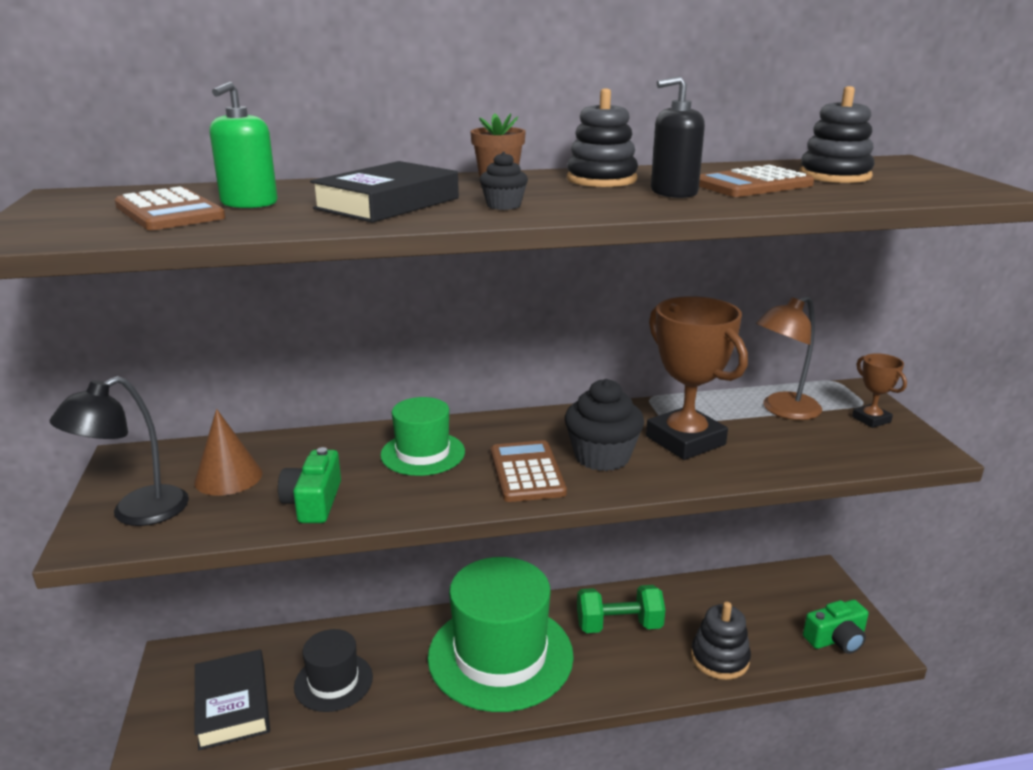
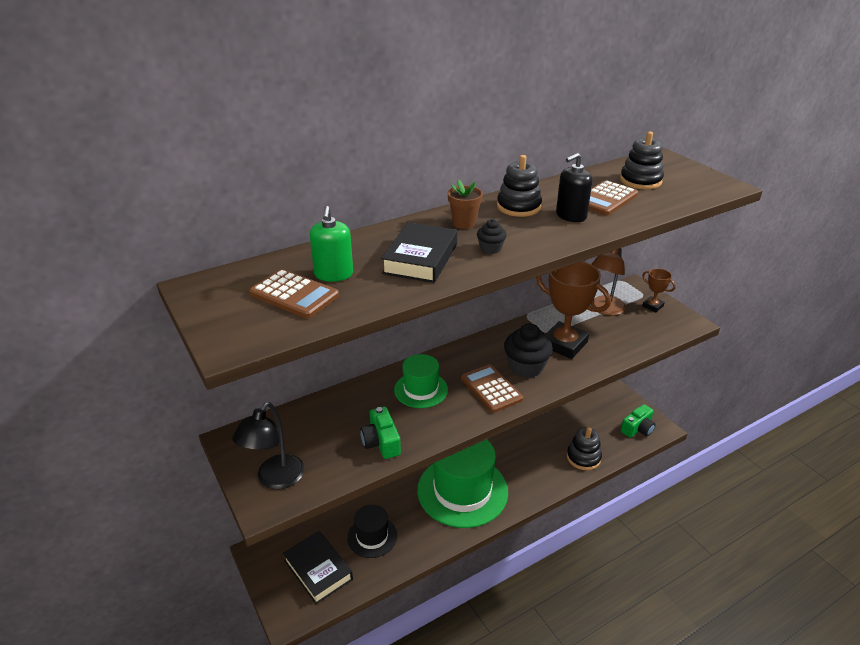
camera: 20 degrees left, 10 degrees up
brown cone [194,409,263,496] -> none
green dumbbell [577,585,665,633] -> none

